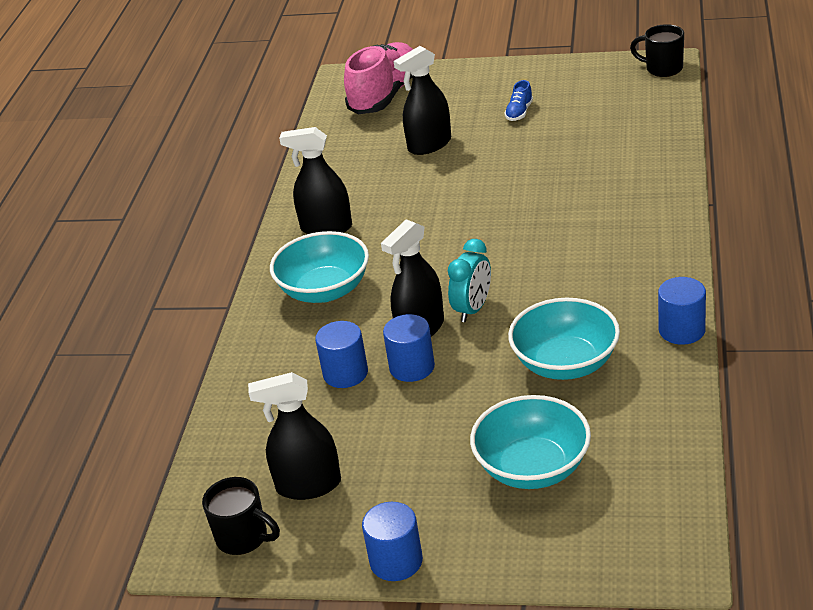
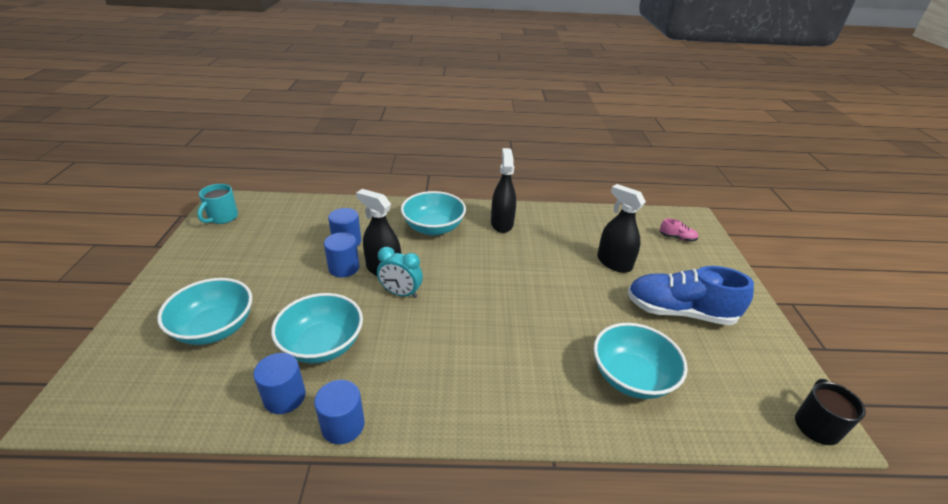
camera: 75 degrees right, 0 degrees up
black mug [202,477,280,555] -> turquoise mug [197,184,238,224]
black spray bottle [248,372,341,500] -> none
pink shoe [344,42,413,114] -> pink shoe [660,218,699,242], size x0.41
blue cylinder [362,502,423,581] -> blue cylinder moved to [253,353,306,414]
blue shoe [504,80,533,121] -> blue shoe [627,266,754,325], size x2.43
none -> turquoise bowl [594,323,688,399]

